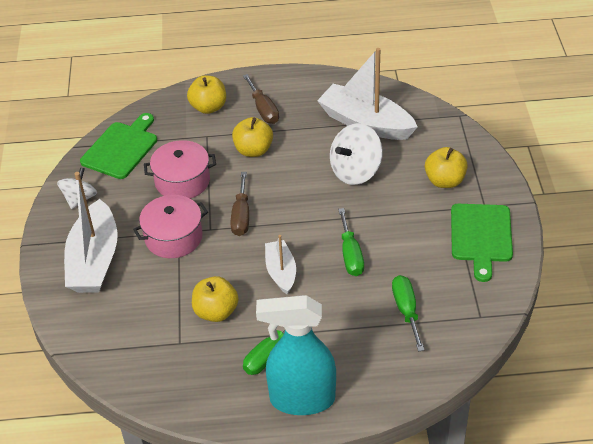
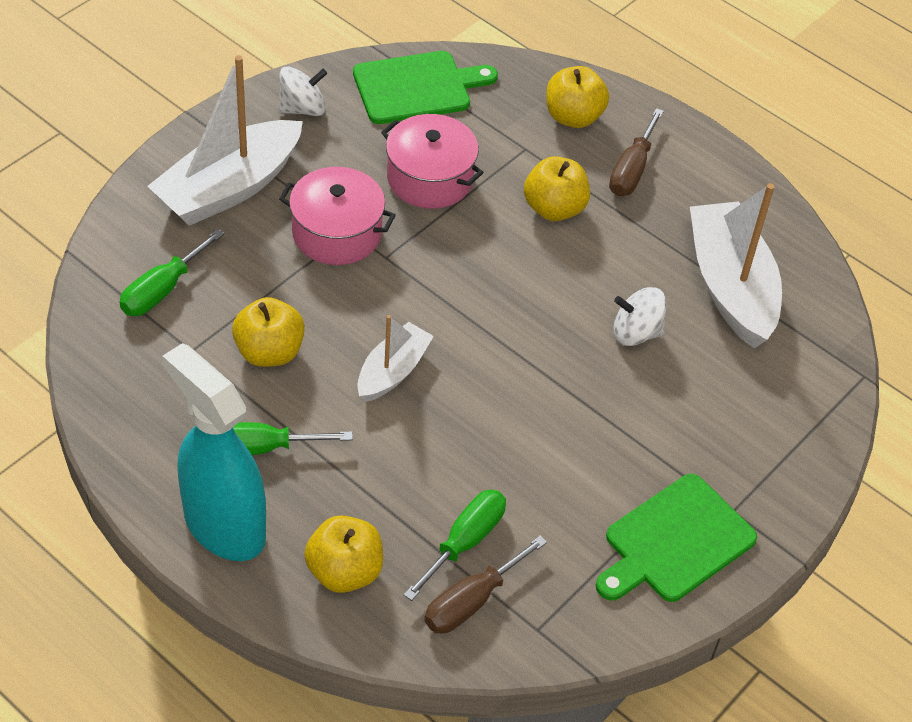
camera: 40 degrees right, 5 degrees up
brown screwdriver [231,172,249,236] -> brown screwdriver moved to [424,536,547,634]
white spinning top [330,123,383,185] -> white spinning top [613,287,667,346], size x0.65
green screwdriver [338,208,364,276] -> green screwdriver moved to [120,229,224,316]
yellow apple [425,147,468,188] -> yellow apple moved to [304,515,383,593]

